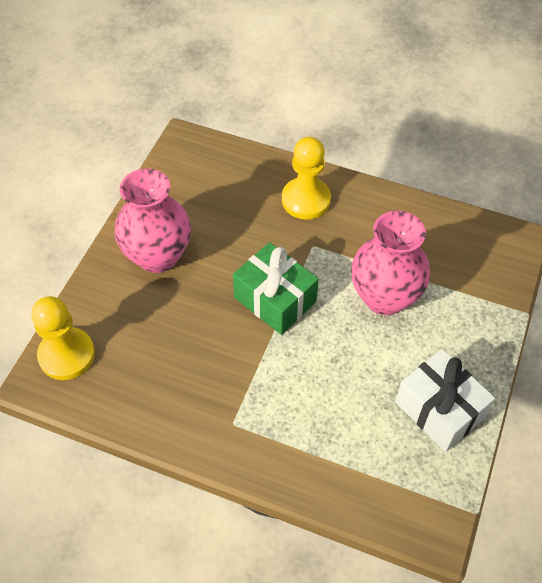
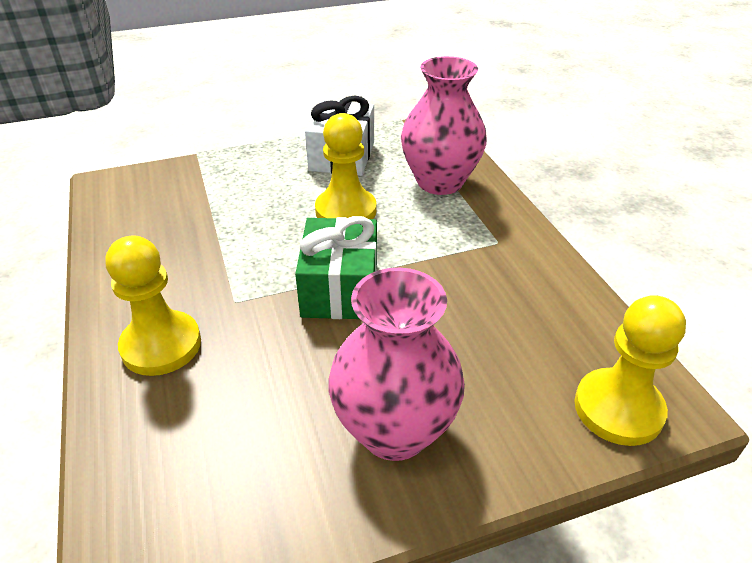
camera: 130 degrees left, 15 degrees down
pink vase [351,211,430,315] -> pink vase moved to [401,56,487,195]
none -> yellow pawn [315,113,376,219]

